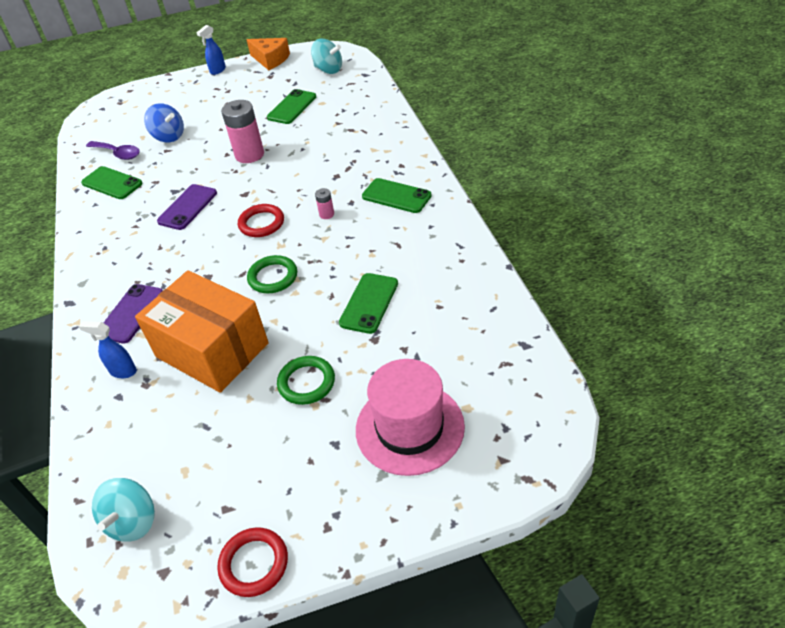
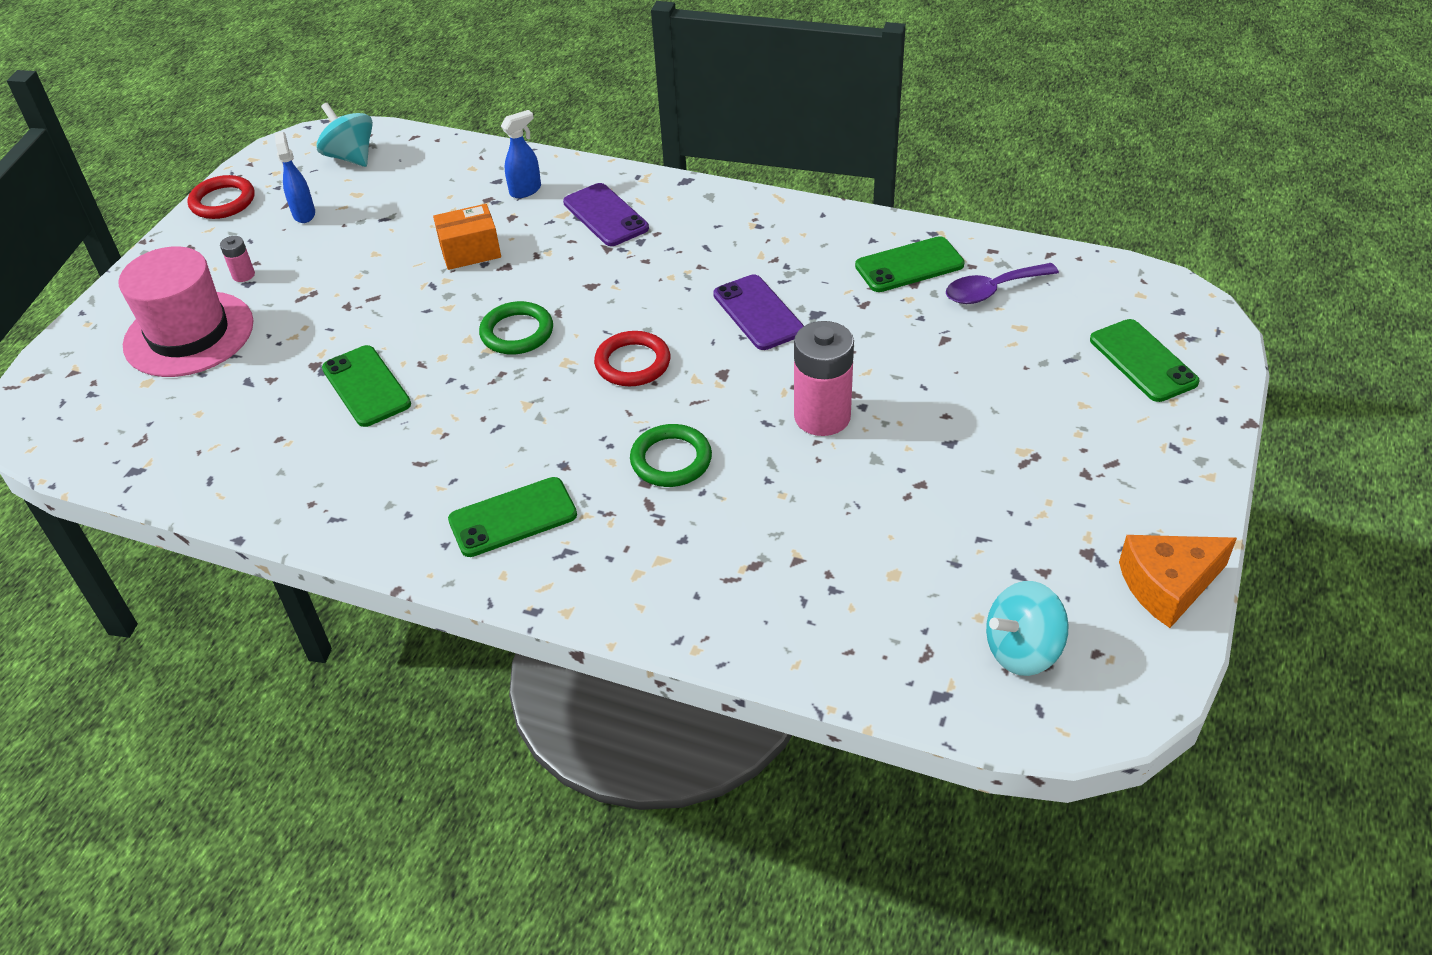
camera: 125 degrees right, 0 degrees up
orange box [135,270,269,393] -> orange box [433,204,501,270], size x0.48
blue spinning top [144,103,184,142] -> none
blue spray bottle [196,25,226,75] -> blue spray bottle moved to [275,132,315,223]
green phone [267,89,316,124] -> green phone moved to [1090,319,1200,402]
green ring [277,356,335,405] -> green ring moved to [630,424,712,487]
pink battery [315,188,334,219] -> pink battery moved to [220,236,255,282]

